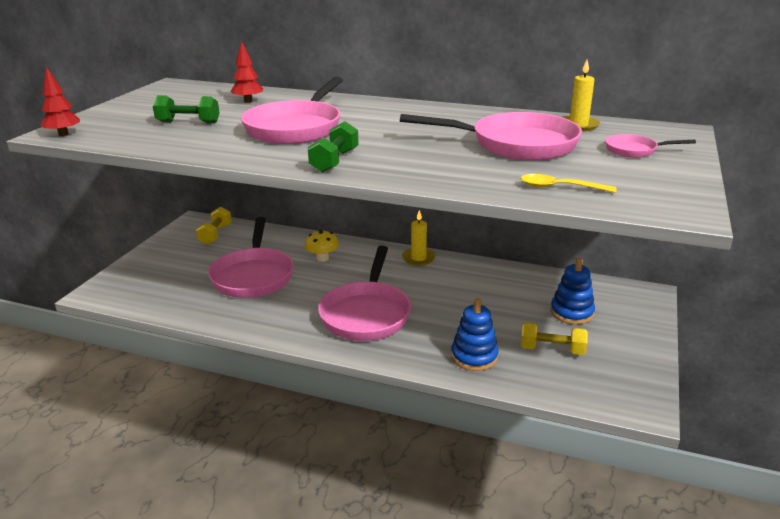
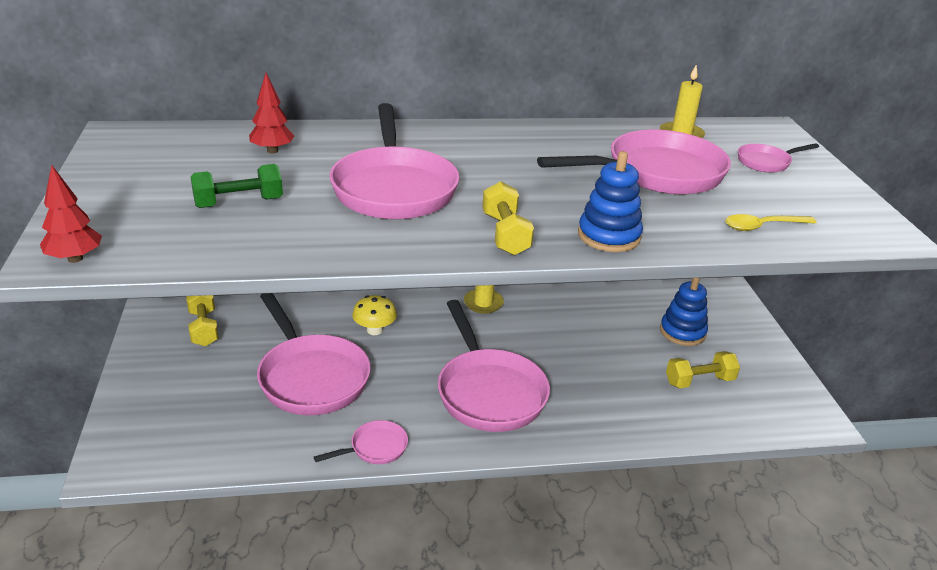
camera: 30 degrees left, 5 degrees up
green dumbbell [308,121,359,173] -> yellow dumbbell [482,181,534,255]
blue stacking toy [451,298,499,371] -> blue stacking toy moved to [578,151,643,252]
none -> pink pan [314,420,408,464]

